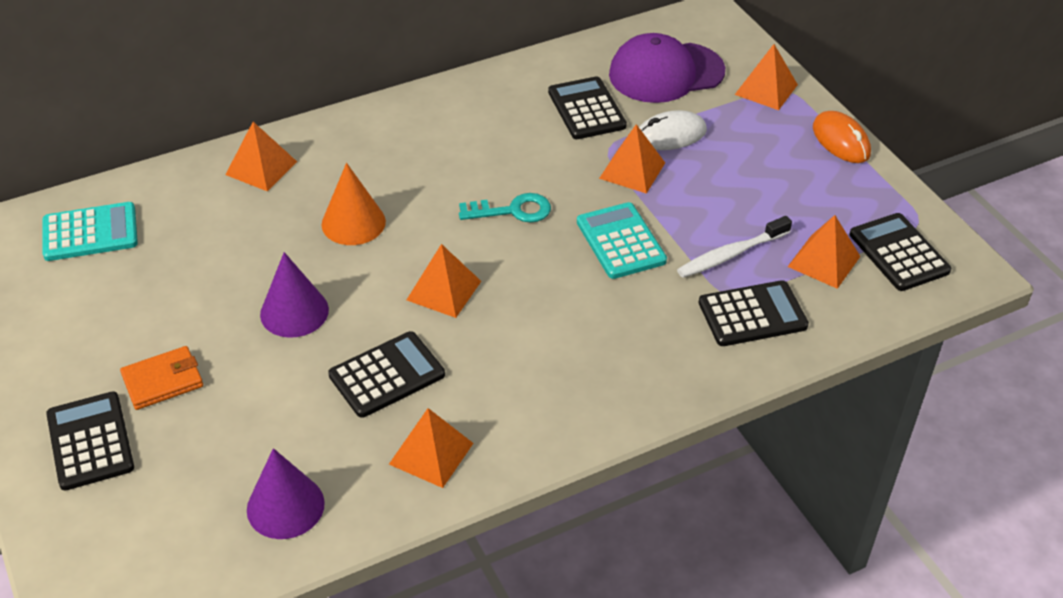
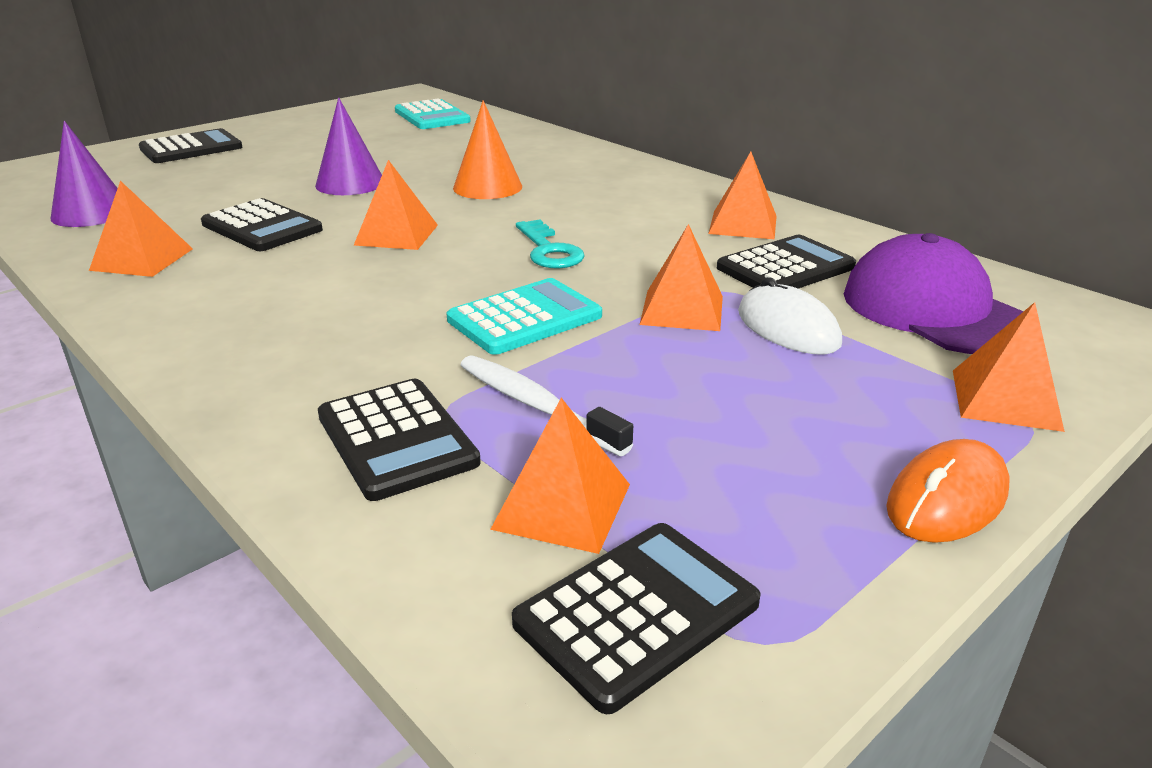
camera: 75 degrees right, 15 degrees down
orange wallet [120,346,203,410] -> none
orange pyramid [225,122,297,191] -> orange pyramid moved to [708,152,777,239]

